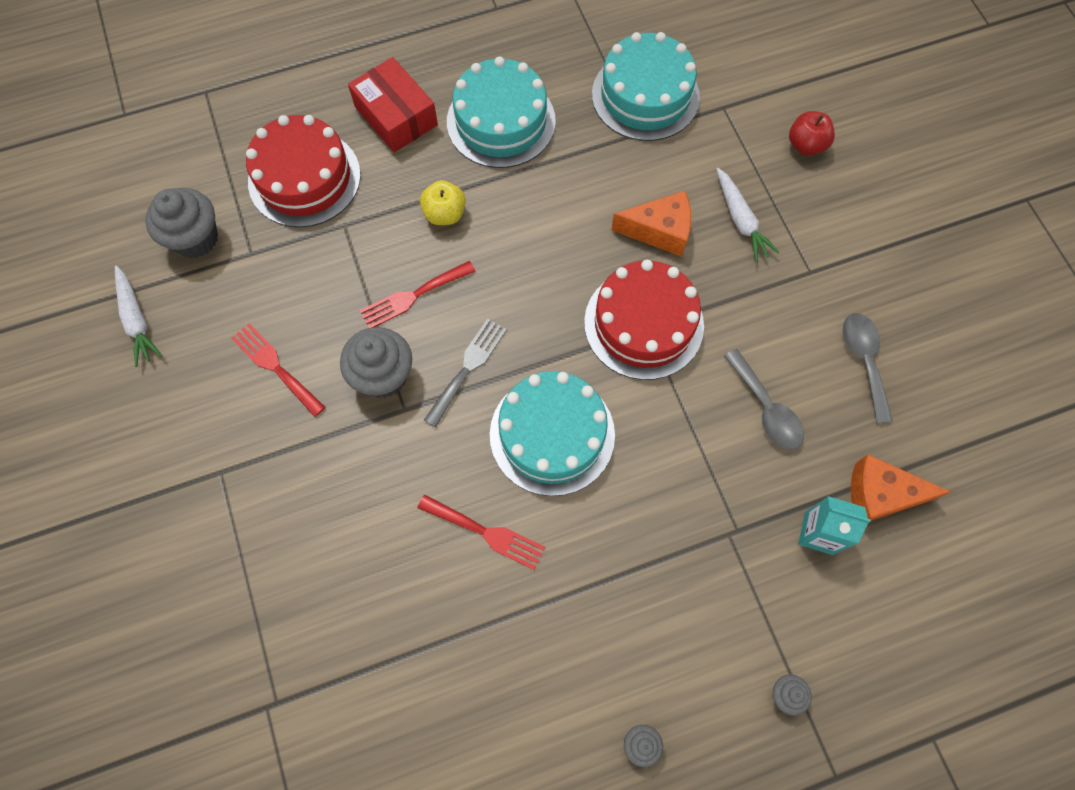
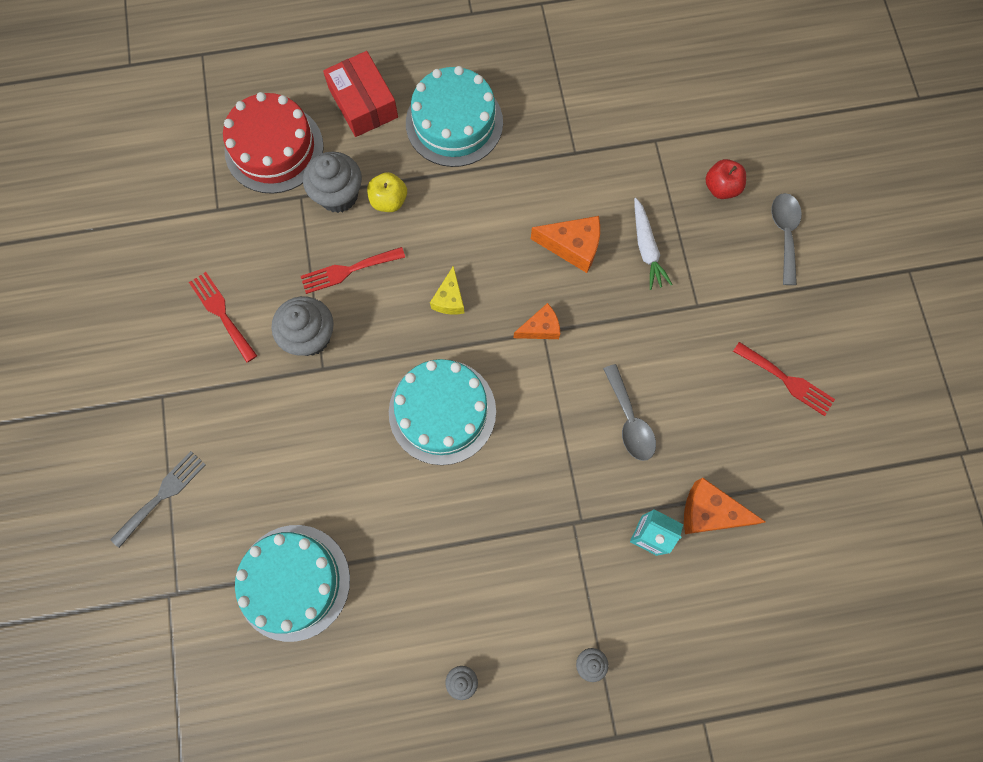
camera: 10 degrees right, 5 degrees up
white carrot [115,265,162,367] -> none
grey cupcake [145,188,218,258] -> grey cupcake moved to [303,152,362,213]
red fork [417,495,545,570] -> red fork moved to [733,342,835,416]
grey fork [424,319,507,427] -> grey fork moved to [110,451,206,548]
red cake [584,260,704,380] -> orange cheese [514,303,560,339]
turquoise cake [592,32,700,141] -> turquoise cake moved to [235,525,350,642]
grey spoon [843,313,893,424] -> grey spoon moved to [771,193,802,285]
none -> yellow cheese [430,266,464,314]

